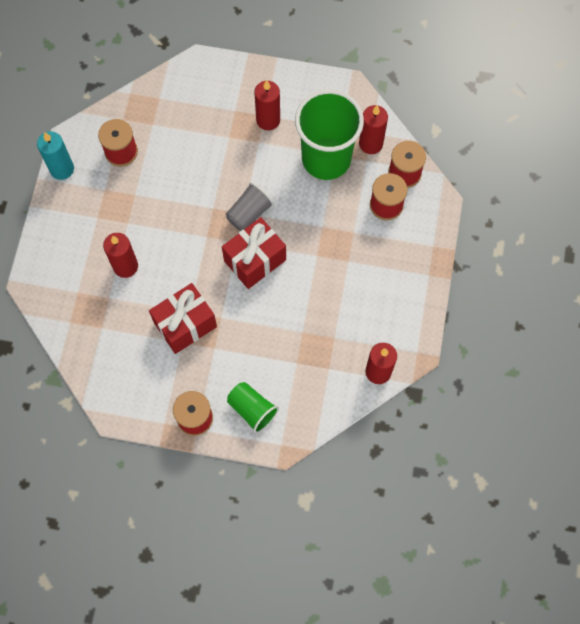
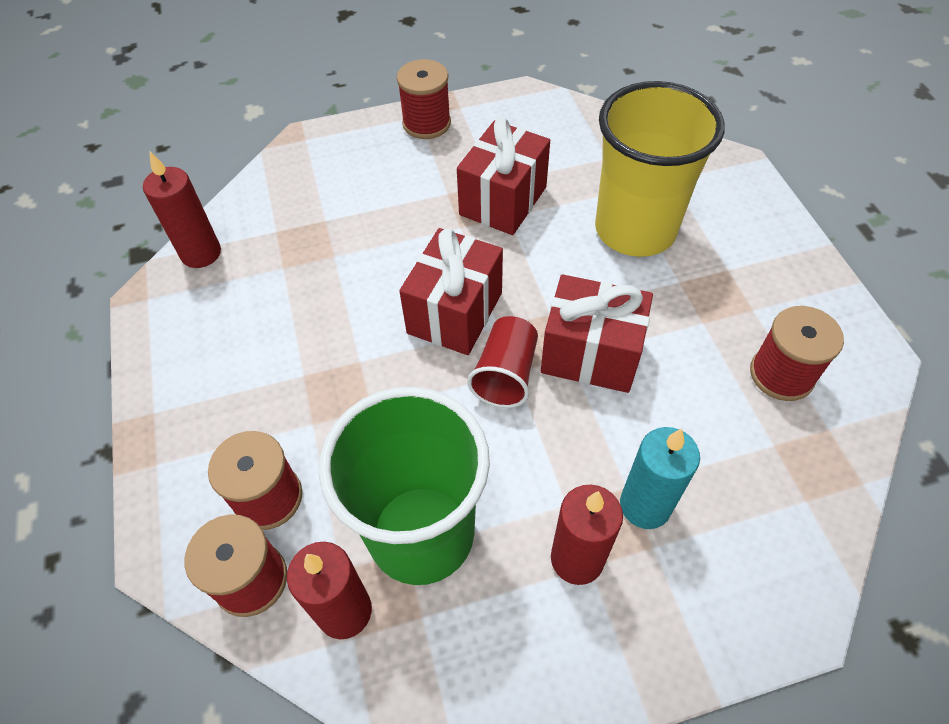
camera: 155 degrees right, 15 degrees down
turquoise candle [37,131,74,180] -> turquoise candle moved to [620,427,700,529]
red candle [103,233,138,278] -> yellow cup [595,81,725,257]
grey cup [226,182,274,231] -> red cup [467,316,538,408]
green cup [227,382,279,433] -> none
none -> red gift [541,274,653,393]

